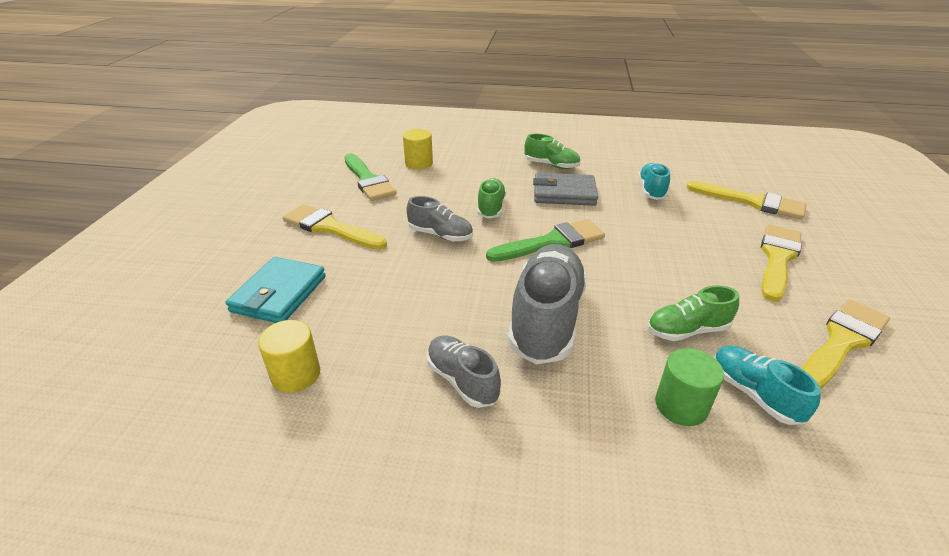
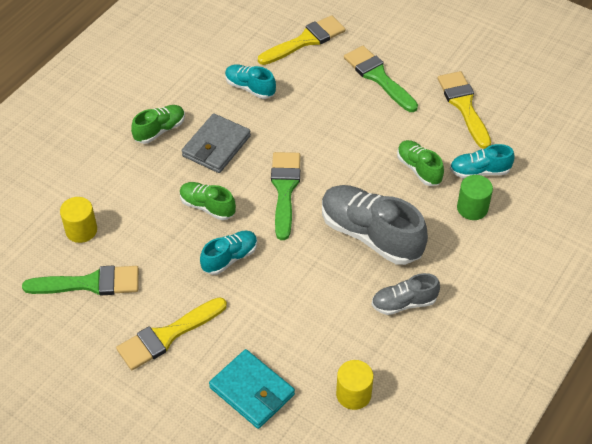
camera: 65 degrees left, 15 degrees up
grey shoe [406,196,473,241] -> turquoise shoe [200,231,258,275]
green shoe [648,285,739,341] -> green shoe turned 135 degrees clockwise [397,140,444,186]
yellow brush [761,224,802,302] -> green brush [344,46,418,112]

